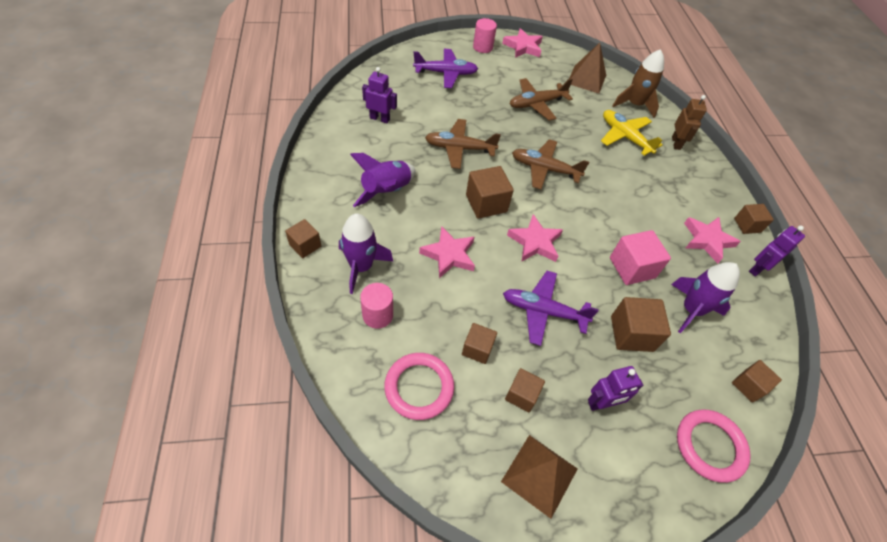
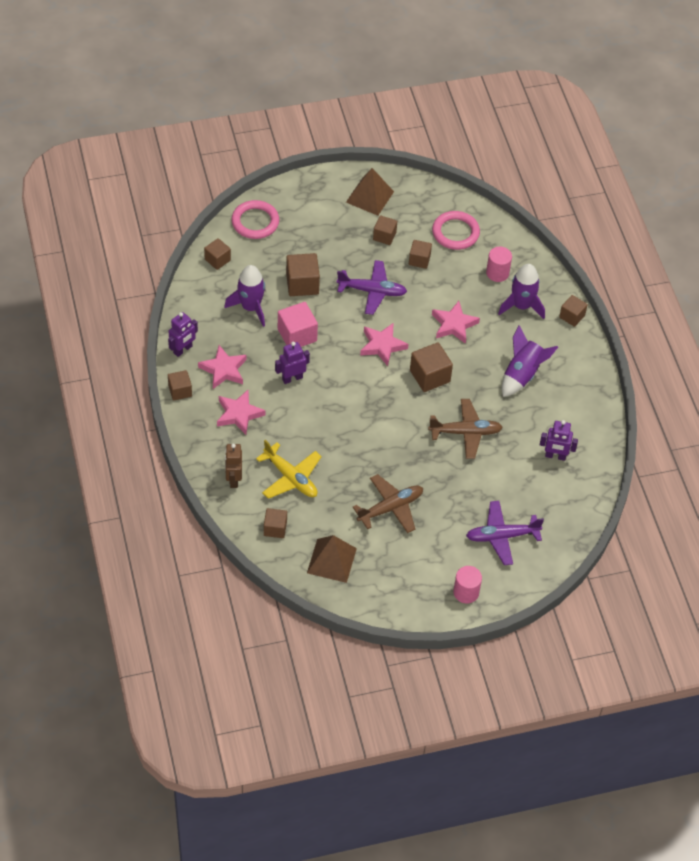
camera: 175 degrees right, 0 degrees up
pink star [502,28,543,58] -> pink star moved to [217,390,266,435]
brown plane [512,139,589,189] -> none
purple robot [588,366,643,411] -> purple robot moved to [275,342,310,384]
brown rocket [612,49,664,118] -> brown cube [264,508,287,538]

